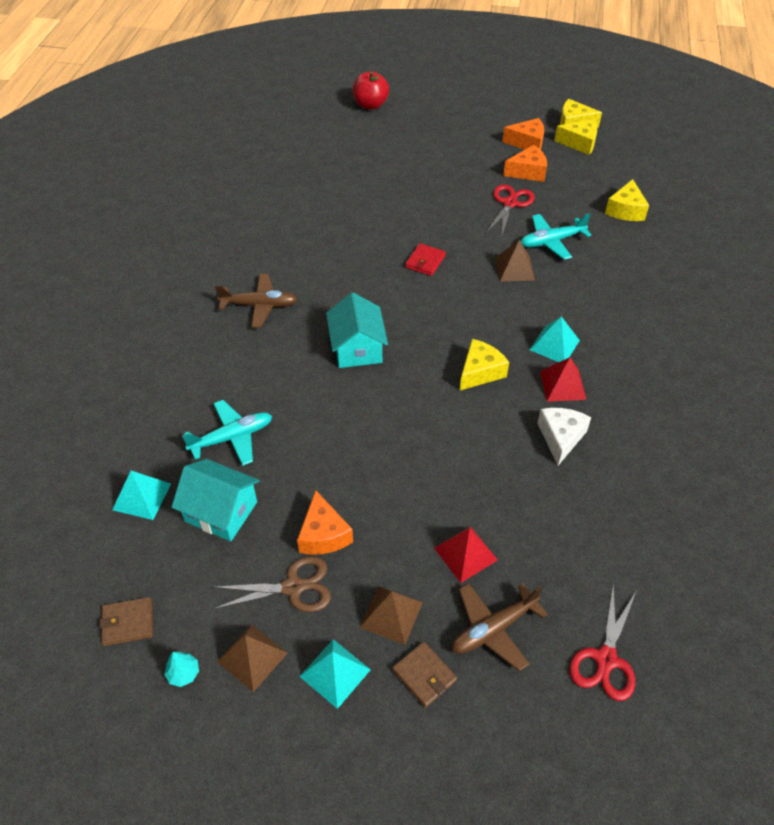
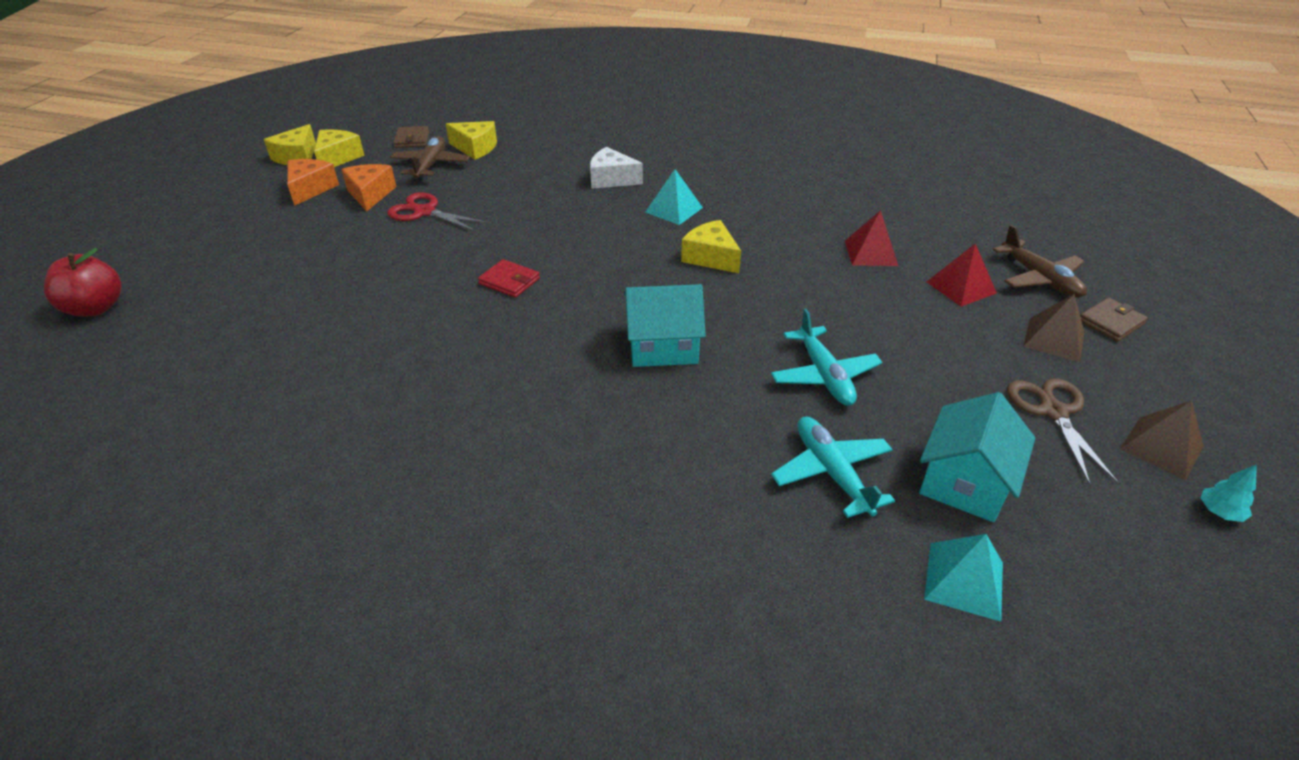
camera: 85 degrees left, 10 degrees down
brown wallet [99,597,153,646] -> brown wallet moved to [393,126,429,148]
brown plane [215,274,297,328] -> brown plane moved to [390,136,470,180]
orange cheese [297,490,353,555] -> none
turquoise pyramid [299,639,371,709] -> none
brown pyramid [495,240,535,282] -> none
turquoise plane [521,214,591,260] -> turquoise plane moved to [771,309,882,406]
white cheese [537,408,591,465] -> white cheese moved to [590,147,643,189]
red pyramid [540,357,587,402] -> red pyramid moved to [845,210,898,266]
red scissors [569,584,636,701] -> none

